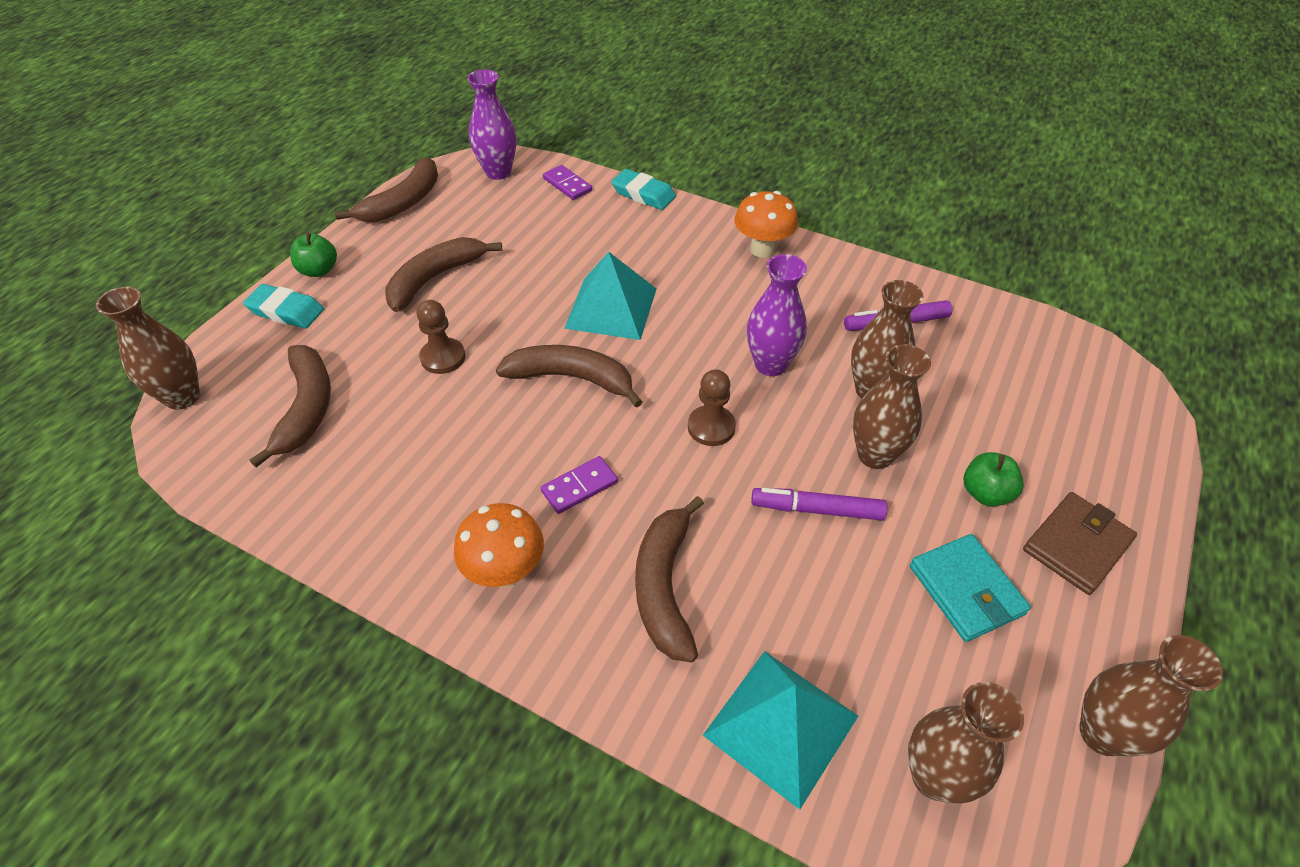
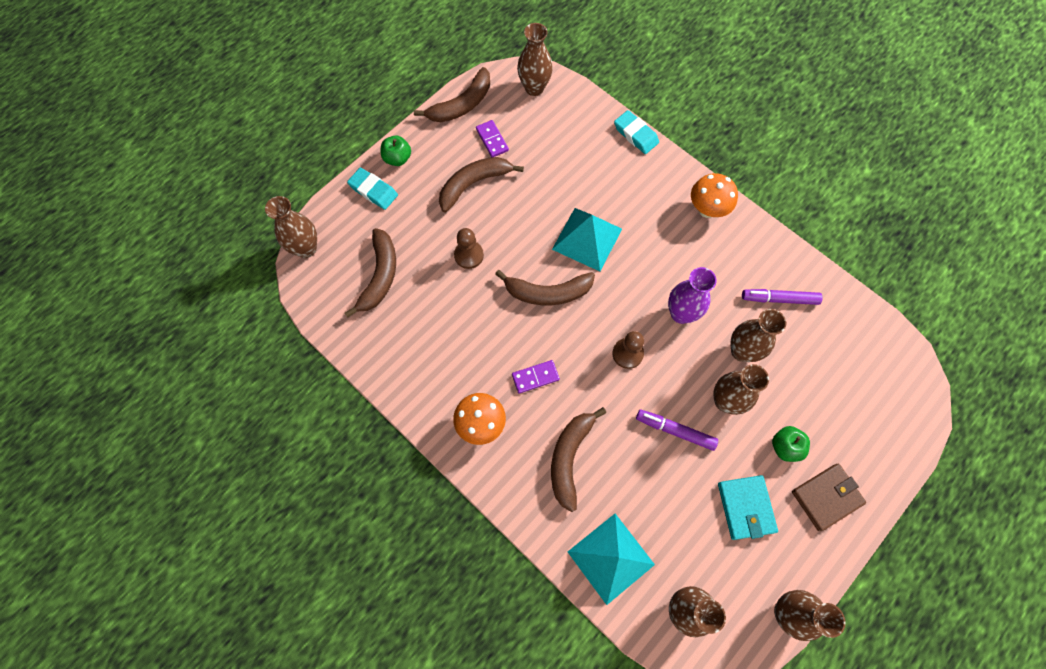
camera: 15 degrees right, 20 degrees up
purple vase [467,70,516,180] -> brown vase [517,23,553,96]
brown banana [496,345,643,408] -> brown banana turned 150 degrees clockwise [495,270,595,306]
purple domino [543,165,592,200] -> purple domino moved to [476,120,509,157]

